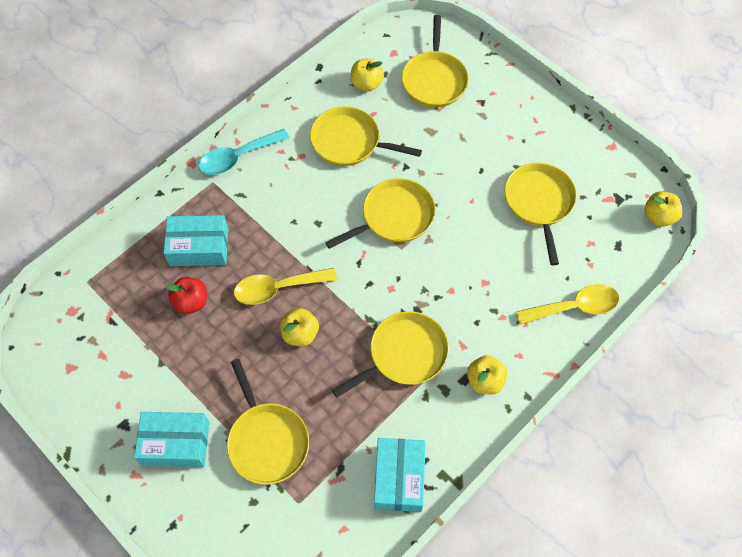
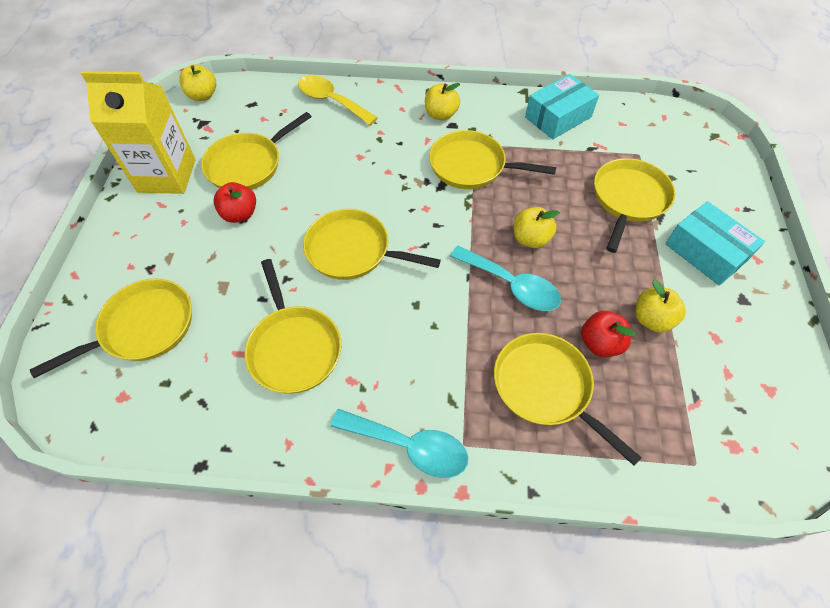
camera: 130 degrees left, 5 degrees down
turquoise box [164,215,228,266] -> yellow pan [494,333,642,466]
yellow spoon [234,268,337,305] -> turquoise spoon [450,246,561,311]
yellow apple [351,58,384,92] -> yellow apple moved to [635,279,686,333]
none -> yellow carton [81,71,196,194]
none -> red apple [213,182,256,223]

